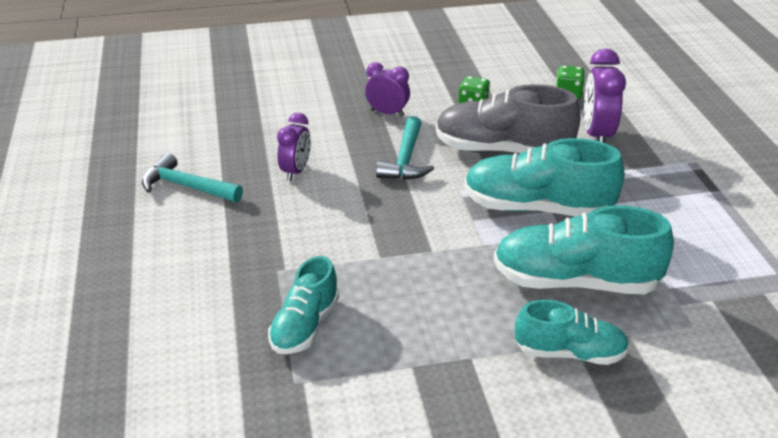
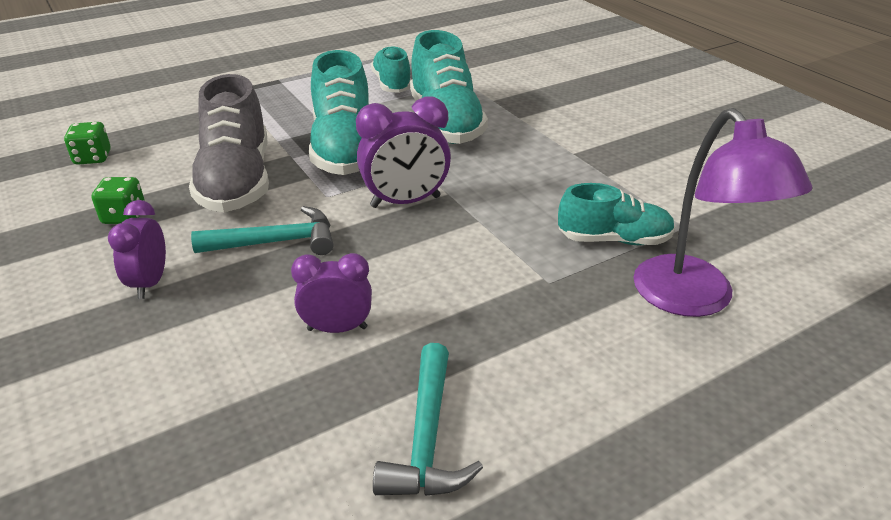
camera: 110 degrees left, 0 degrees up
turquoise shoe [515,300,629,365] -> turquoise shoe moved to [371,46,411,93]
purple clock [584,49,626,143] -> purple clock moved to [356,96,451,208]
none -> purple lamp [633,108,812,317]

